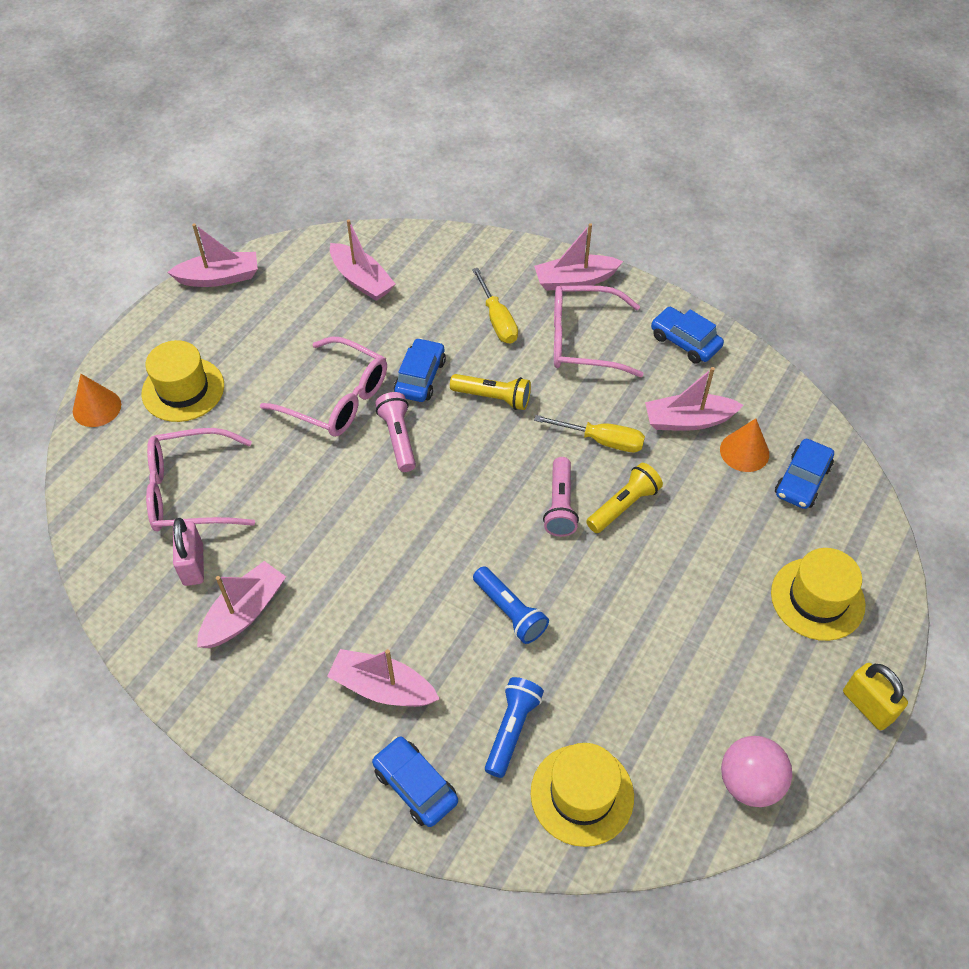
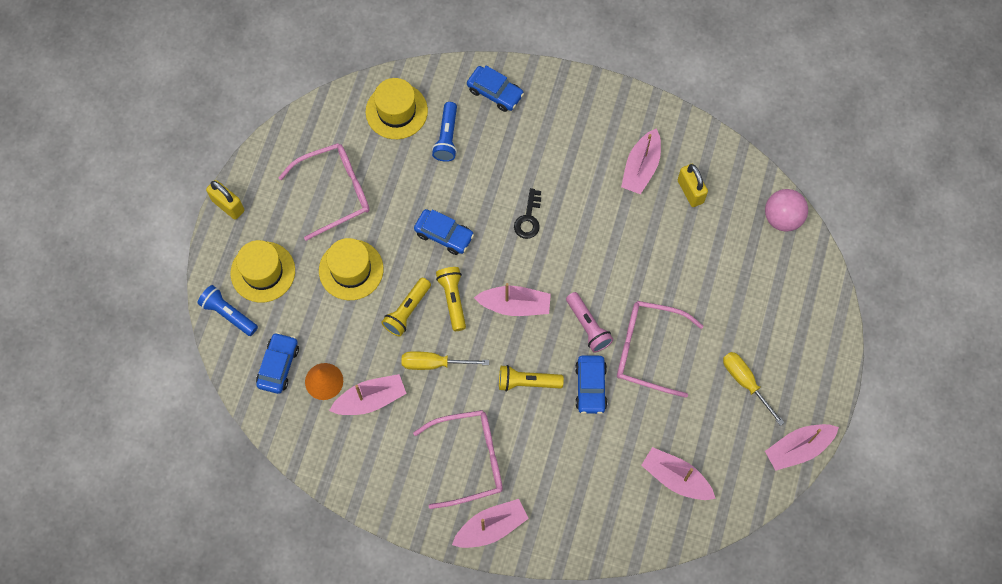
camera: 165 degrees right, 15 degrees up
orange cone [73,374,121,427] -> none
yellow hat [142,340,224,422] -> yellow hat moved to [319,238,383,300]
pink glasses [146,428,255,531] -> pink glasses moved to [278,143,369,241]
pink padlock [173,518,204,586] -> yellow padlock [678,164,708,207]
pink boat [327,649,440,707] -> pink boat moved to [474,283,551,316]
yellow screwdriver [472,268,518,344] -> yellow screwdriver moved to [723,352,785,426]
blue flashlight [473,566,549,644] -> blue flashlight moved to [198,285,258,336]
pink flashlight [543,457,579,537] -> yellow flashlight [436,267,466,331]
blue car [651,307,724,364] -> blue car moved to [414,209,474,255]
pink ball [721,736,792,807] -> pink ball moved to [765,189,808,232]
none -> black key [514,188,541,239]

